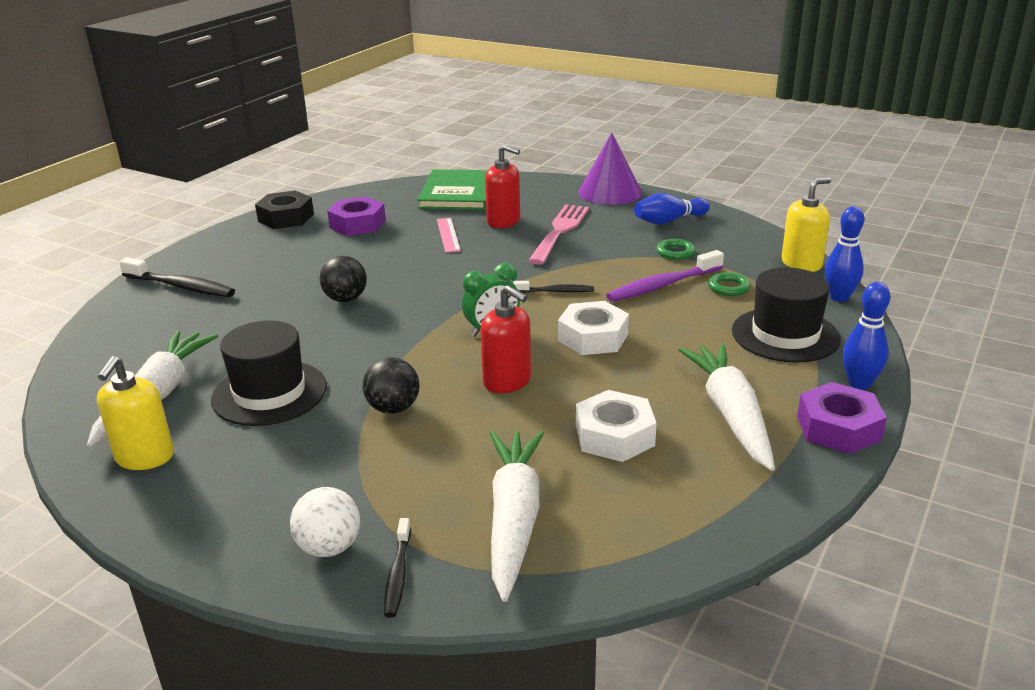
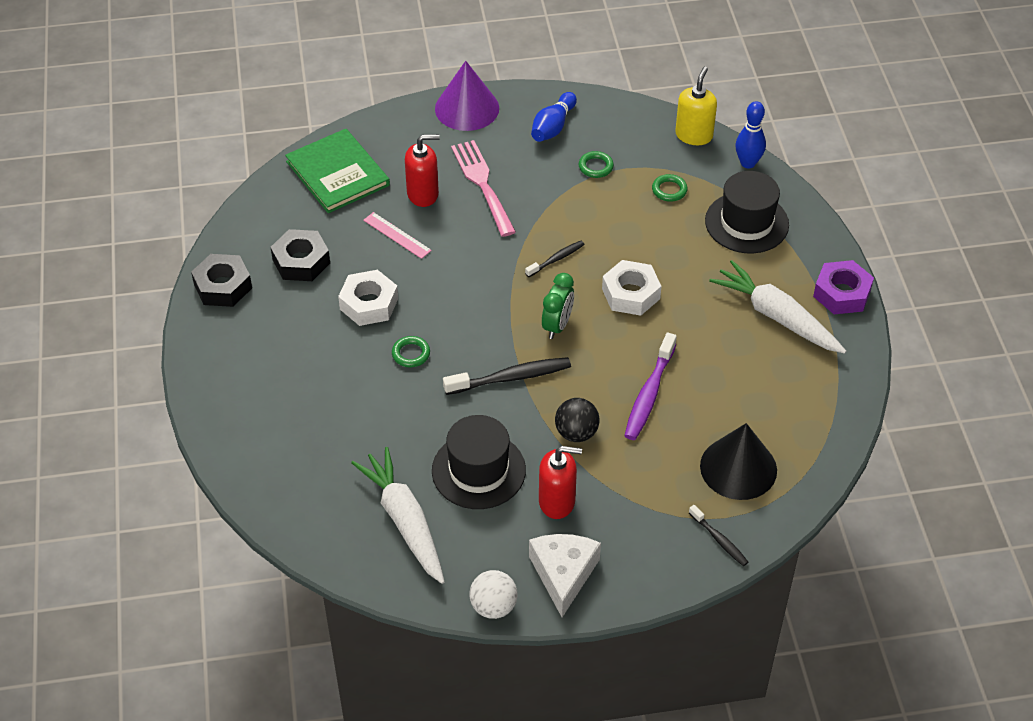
camera: 40 degrees left, 20 degrees up
yellow soap dispenser [97,356,174,470] -> none
black toothbrush [119,257,235,297] -> black toothbrush moved to [443,357,571,395]
white ball [290,487,360,557] -> white ball moved to [470,570,518,619]
black ball [320,256,367,302] -> green ring [392,336,430,367]
purple nut [327,196,386,236] -> black nut [271,229,330,281]
red soap dispenser [480,285,531,393] -> red soap dispenser moved to [539,446,582,519]
white carrot [490,431,544,602] -> black cone [700,423,777,500]
white nut [576,390,657,462] -> white nut moved to [338,270,398,326]
purple toothbrush [606,250,724,302] -> purple toothbrush moved to [624,332,677,440]
blue bowling pin [843,282,890,390] -> none
none -> white cheese [529,534,601,617]

